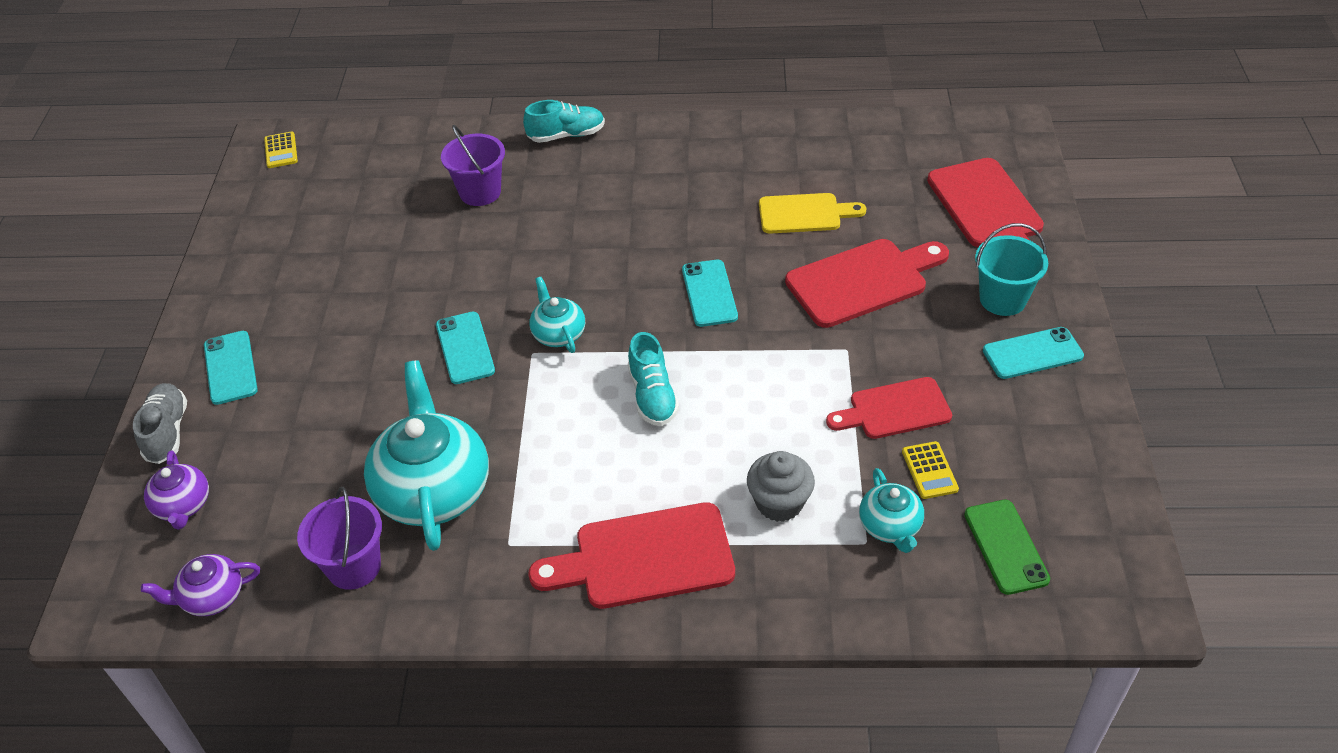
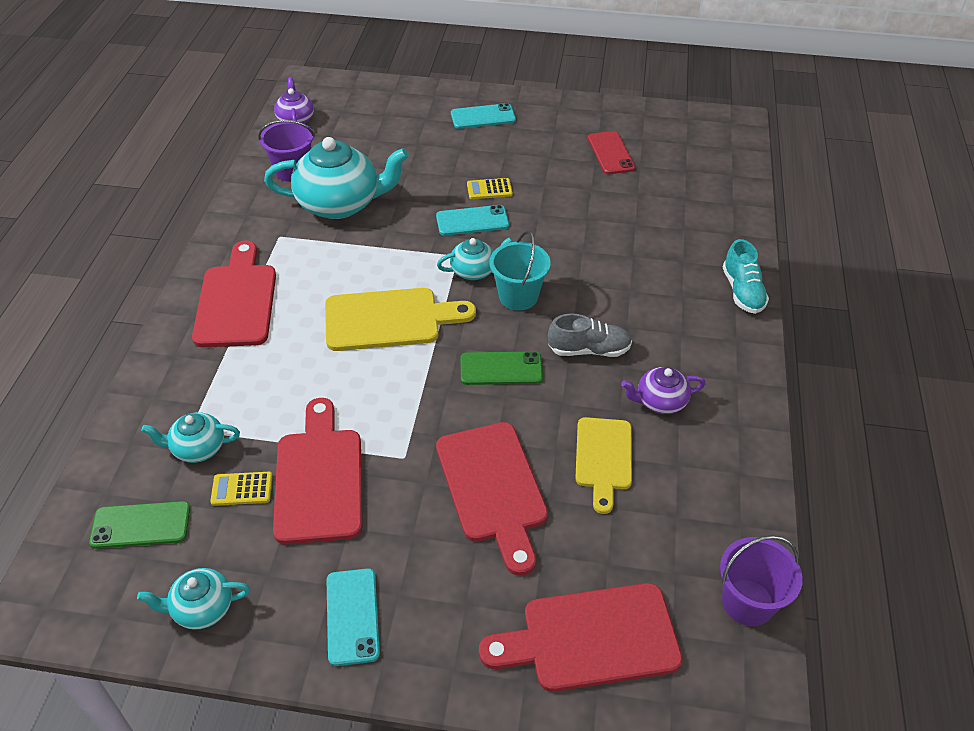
camera: 95 degrees right, 0 degrees up
grey shoe [133,383,187,464] -> grey shoe moved to [548,314,632,357]
purple teapot [144,450,209,530] -> purple teapot moved to [621,367,706,414]
yellow calculator [264,131,298,168] -> yellow calculator moved to [467,178,513,199]
purple bucket [441,125,505,206] -> purple bucket moved to [720,535,803,626]
turquoise shoe [628,332,679,426] -> yellow cutting board [325,288,476,351]
turquoise phone [682,260,738,327] -> green phone [461,351,543,385]
grey cupcake [747,451,815,522] -> none
red cutting board [826,377,952,439] -> red cutting board [273,398,362,545], size x1.50
turquoise bucket [975,223,1048,316] -> turquoise bucket moved to [489,231,551,310]
none -> turquoise teapot [137,568,250,630]
none -> red phone [588,131,635,174]

